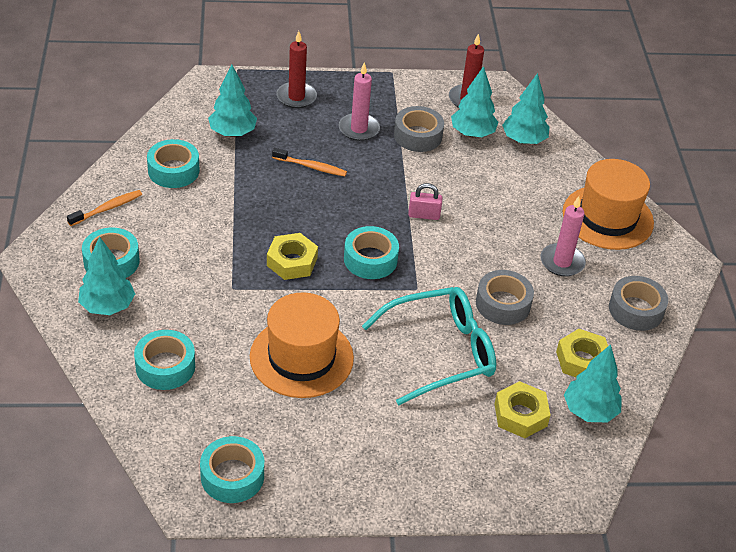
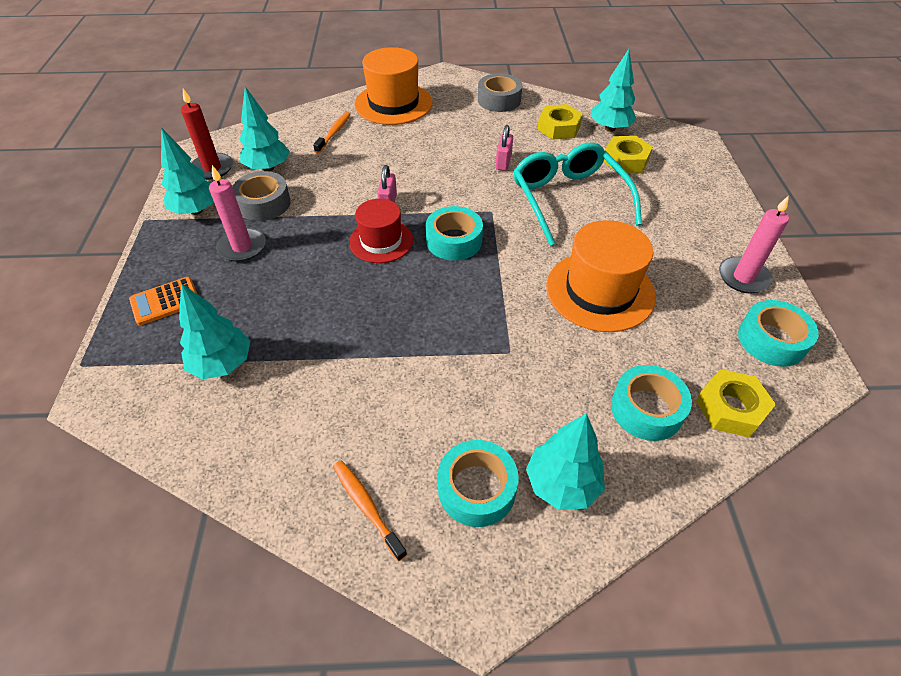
camera: 85 degrees left, 5 degrees up
turquoise tape [147,139,199,188] -> none
yellow nut [267,233,318,280] -> yellow nut moved to [696,369,776,438]
orange toothbrush [272,148,347,176] -> orange toothbrush moved to [313,112,351,154]
red candle [277,31,317,108] -> orange calculator [129,277,197,326]
grey tape [476,270,534,325] -> pink padlock [496,125,513,171]
turquoise tree [502,73,549,144] -> turquoise tree moved to [161,127,214,215]
pink candle [540,196,586,277] -> pink candle moved to [719,195,789,294]
none -> red hat [349,199,413,263]

